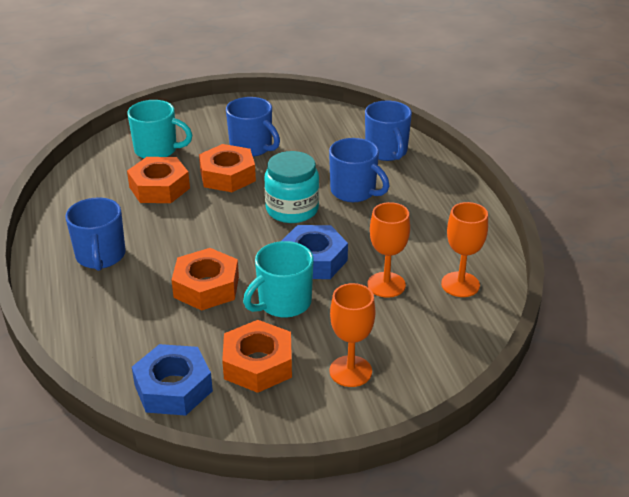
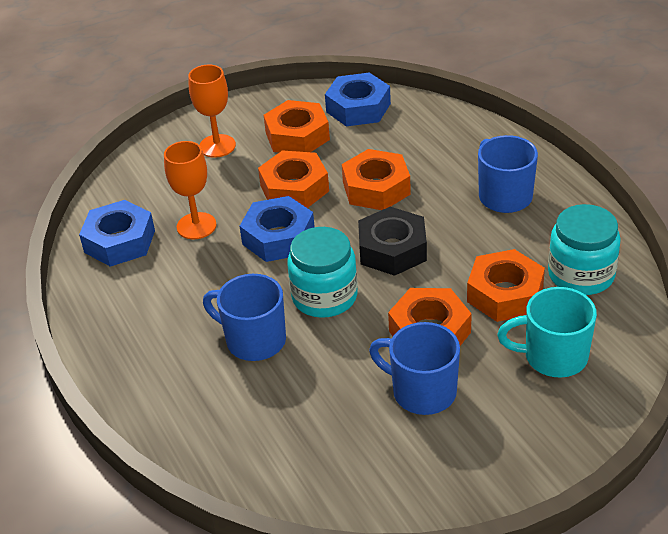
camera: 170 degrees right, 5 degrees up
turquoise mug [243,241,314,318] -> orange nut [258,150,329,208]
blue mug [365,101,412,161] -> none
orange goblet [441,202,488,297] -> blue nut [79,200,155,267]
none -> black nut [358,207,427,276]
none -> turquoise jar [548,204,621,295]

